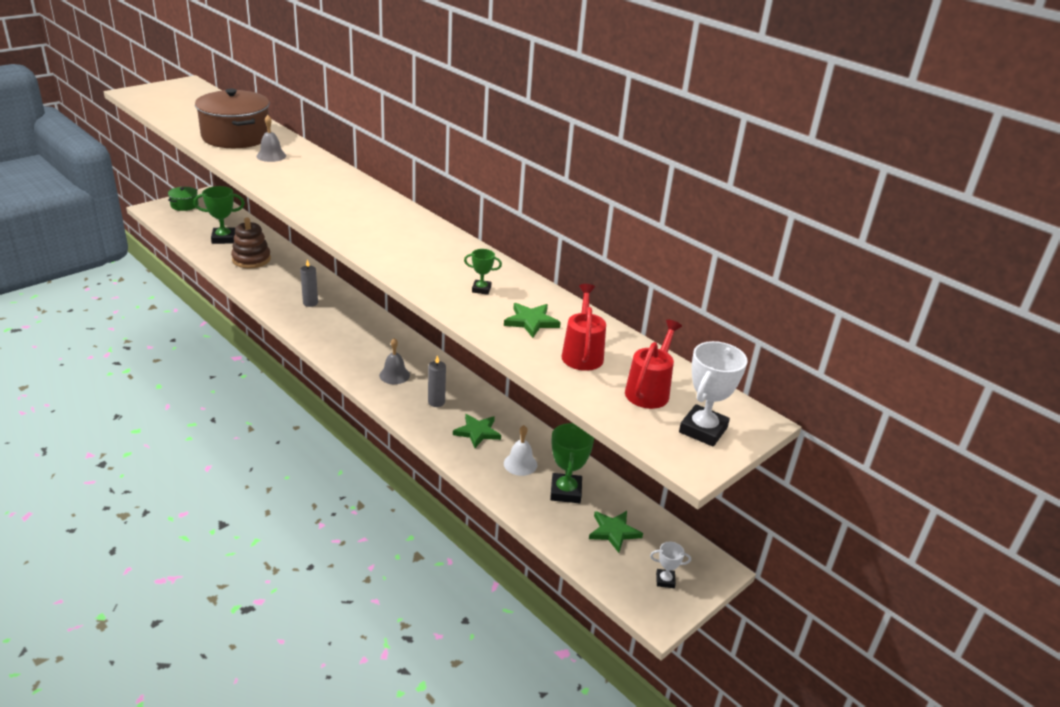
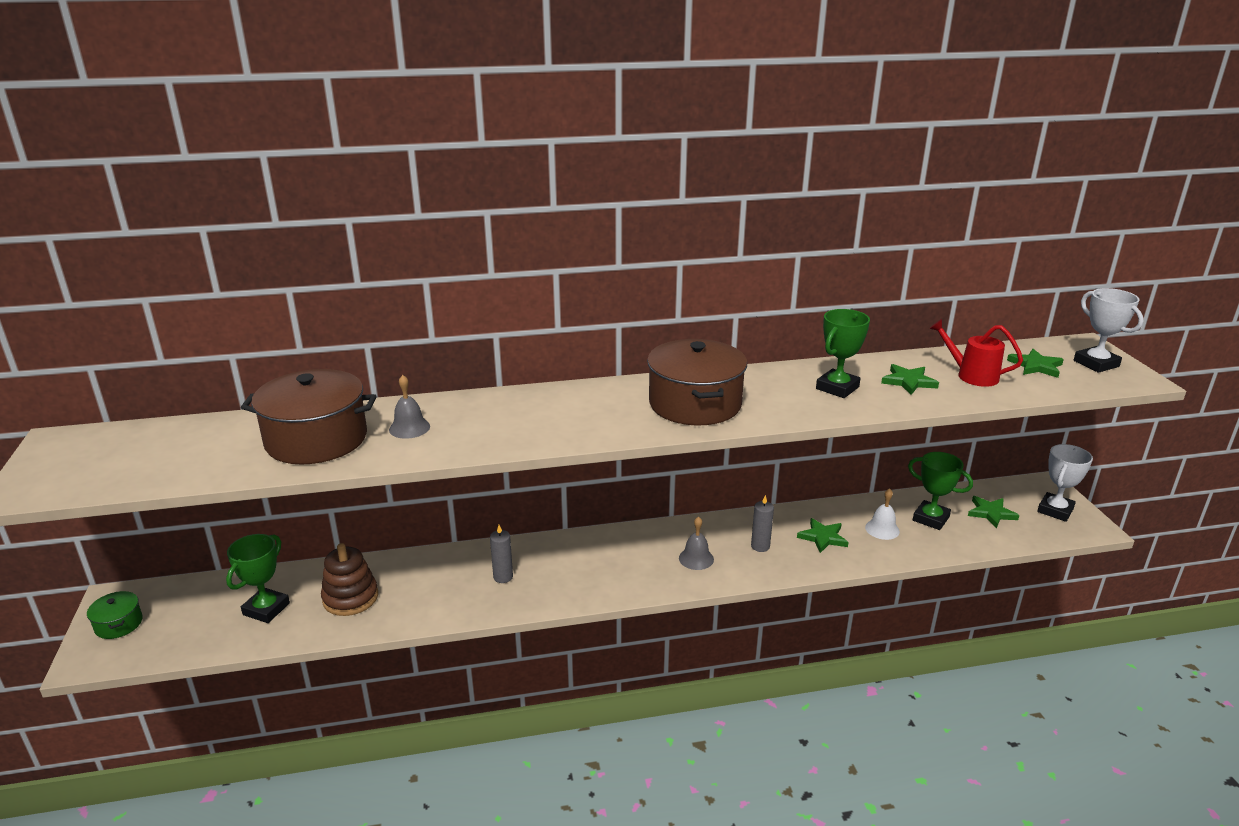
camera: 55 degrees left, 5 degrees down
green trophy [464,249,502,295] -> green trophy [816,309,870,398], size x1.85
red watering can [625,320,682,409] -> green star [1007,349,1064,378]
white trophy [650,542,691,588] -> white trophy [1037,444,1093,522], size x1.85
none -> brown pot [647,339,747,426]

